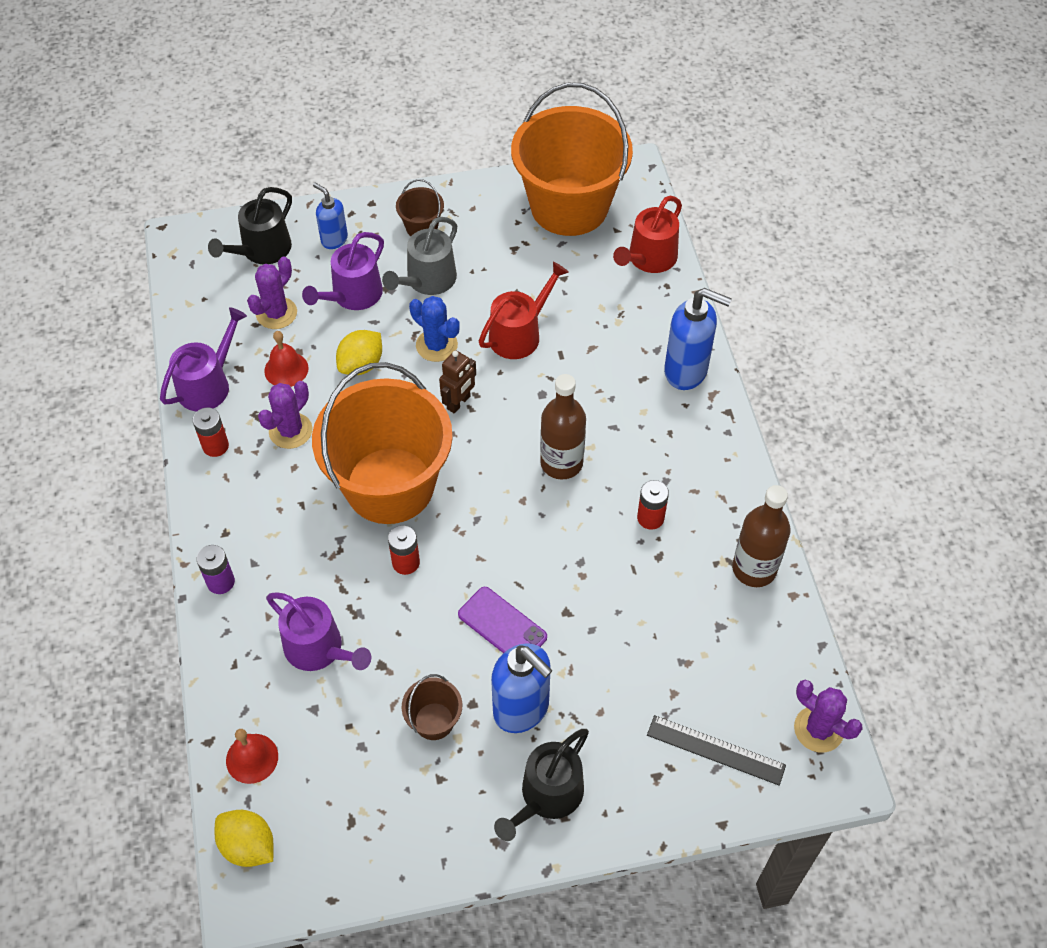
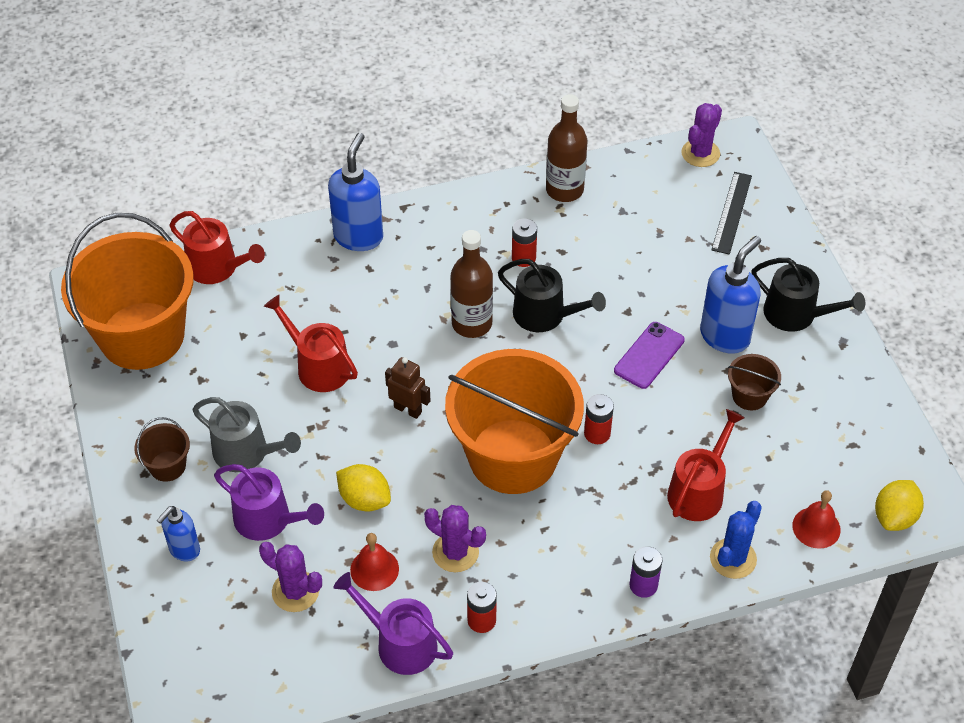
camera: 95 degrees left, 5 degrees down
black watering can [208,187,292,264] -> black watering can moved to [498,259,606,332]
purple watering can [266,592,371,671] -> red watering can [667,409,745,521]
blue cactus [409,296,460,362] -> blue cactus moved to [710,501,762,579]

